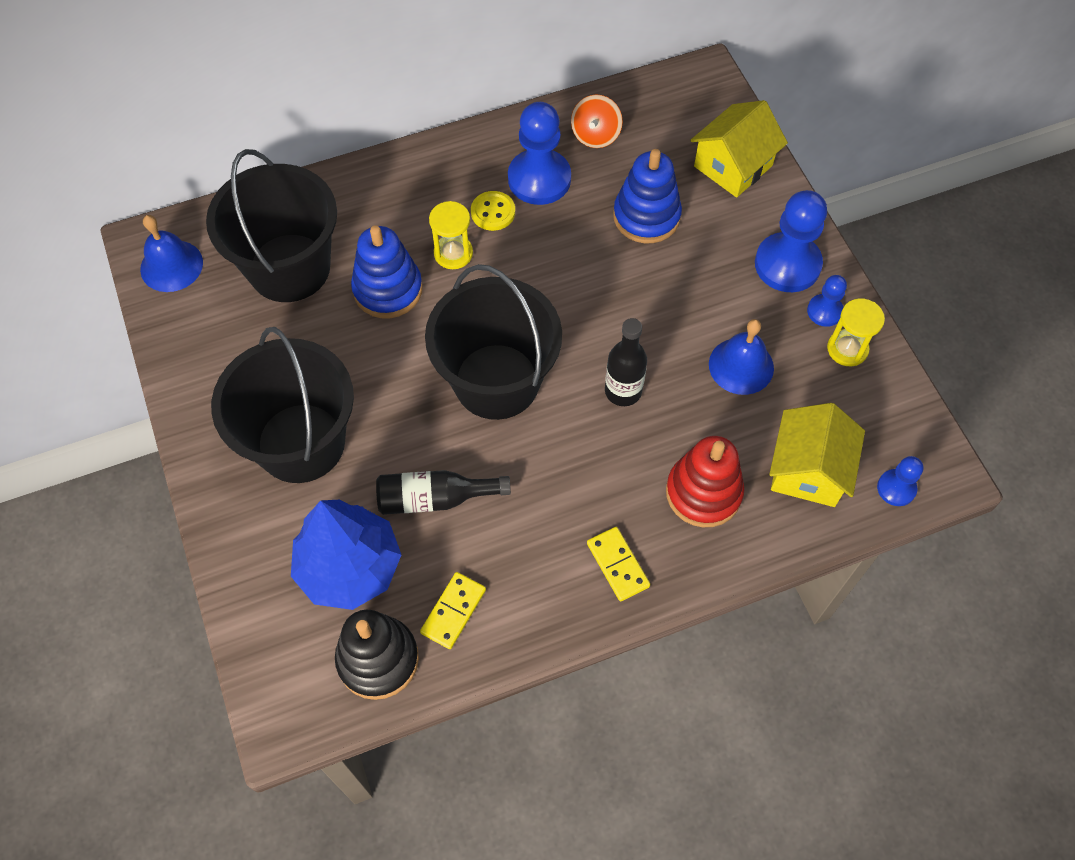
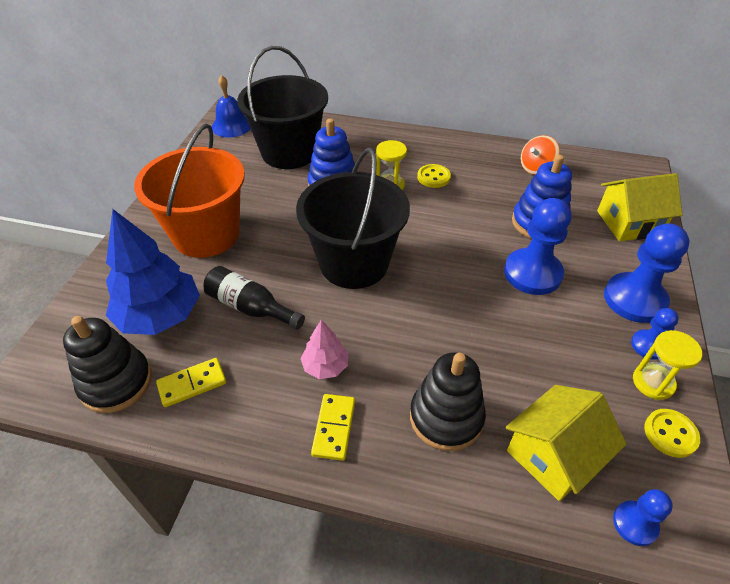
camera: 35 degrees right, 15 degrees down
black bucket [211,327,354,483] -> orange bucket [134,123,245,258]
blue pawn [508,102,571,205] -> blue pawn moved to [504,198,571,295]
black bottle [605,318,647,406] -> none
red stacking toy [666,436,745,527] -> black stacking toy [410,352,486,451]
blue bell [709,319,774,395] -> none
none -> pink tree [300,320,348,379]
none -> yellow button [644,409,700,458]

